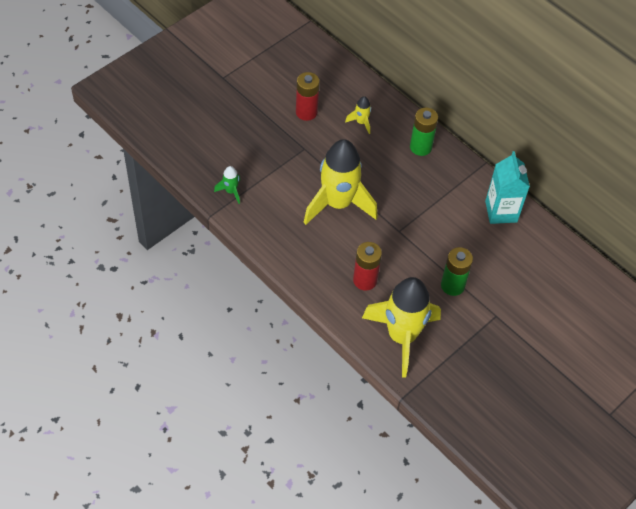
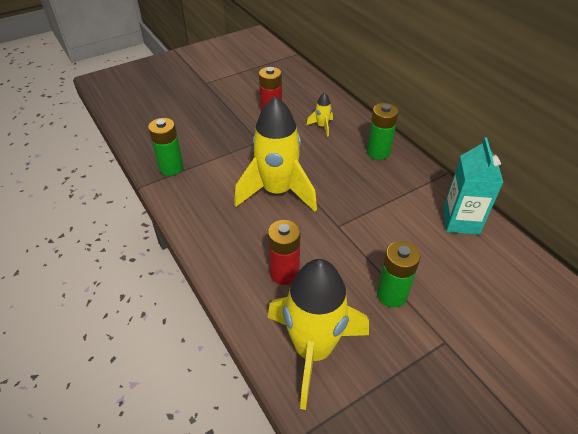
camera: 15 degrees right, 10 degrees down
green rocket [214,166,240,204] -> green battery [148,118,183,176]

